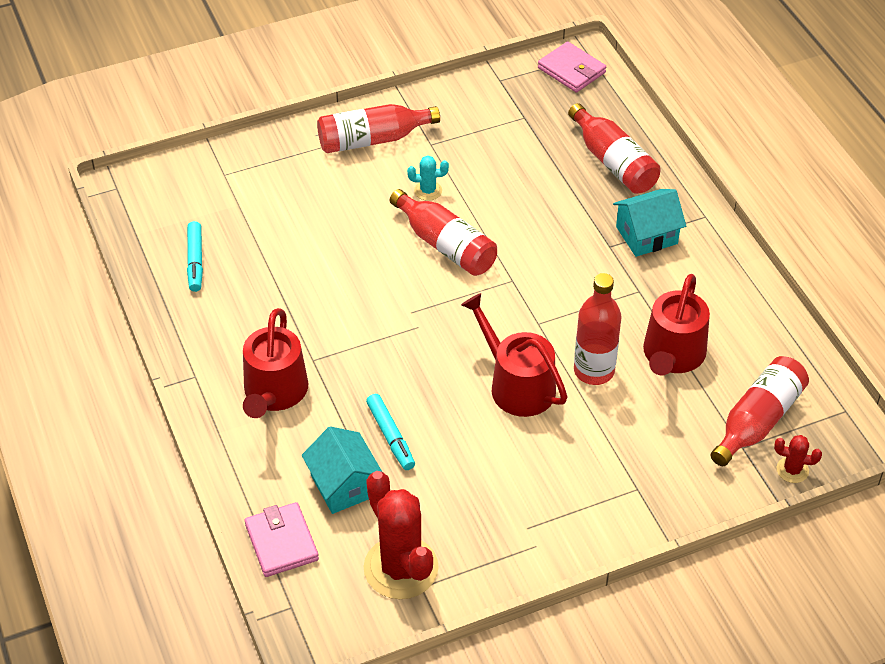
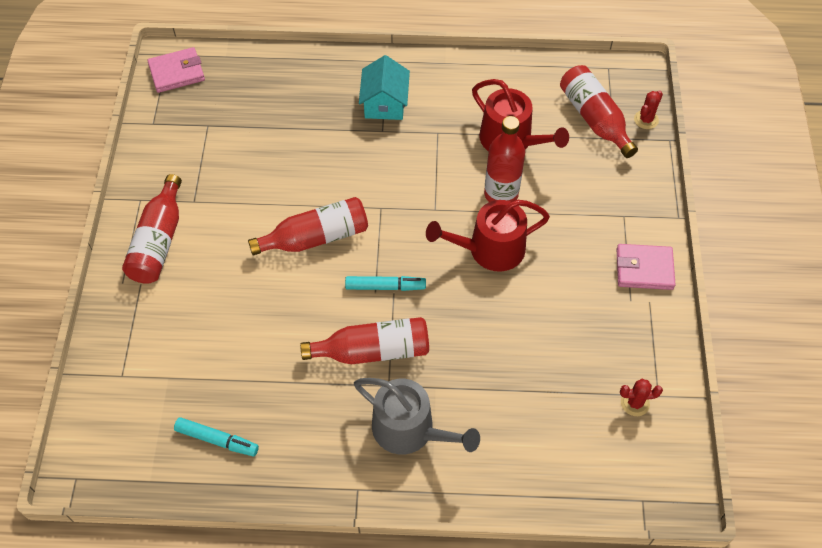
camera: 65 degrees left, 10 degrees up
red watering can [243,308,308,418] -> grey watering can [354,378,480,454]
pink wallet [245,502,319,577] -> pink wallet moved to [616,244,676,290]
turquoise house [302,426,382,514] -> none
red cactus [364,471,439,599] -> red cactus [620,379,663,416], size x0.45
turquoise marker [366,394,415,470] -> turquoise marker moved to [345,276,426,291]
turquoise cactus [407,155,449,201] -> none
red bottle [568,103,661,194] -> red bottle moved to [300,317,429,364]

